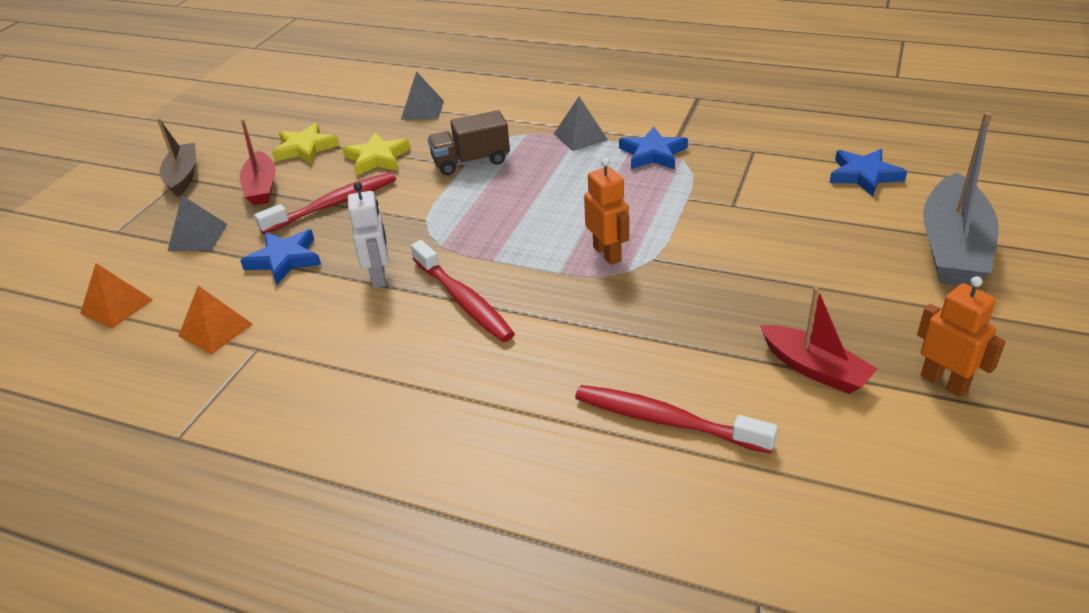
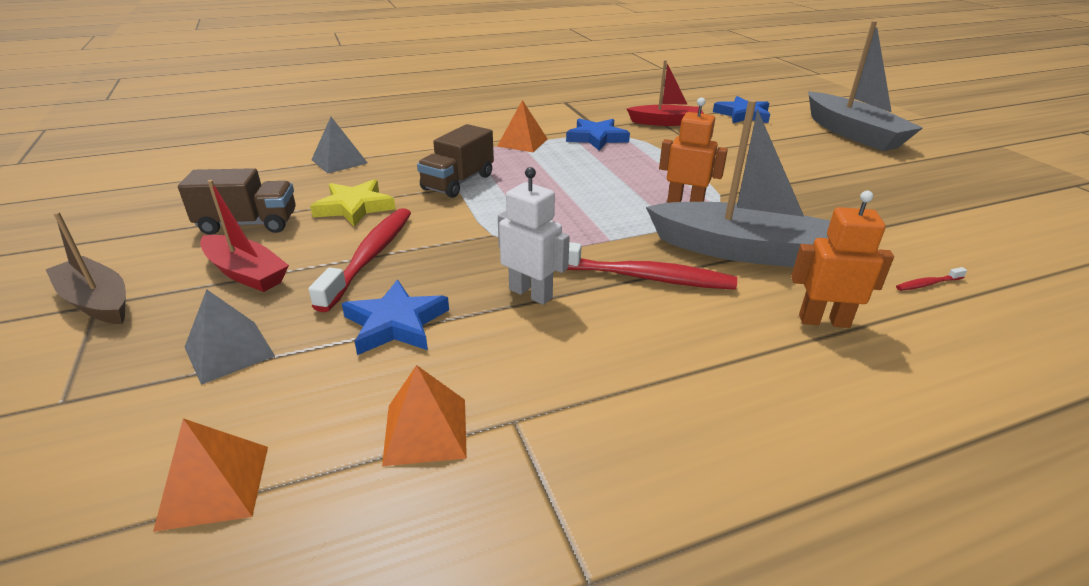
camera: 45 degrees left, 5 degrees down
yellow star [272,123,340,164] -> brown truck [178,168,296,235]
grey pyramid [554,97,608,151] -> orange pyramid [497,100,547,152]
red toothbrush [575,385,778,454] -> red toothbrush [896,267,967,291], size x0.42
red boat [760,287,877,394] -> red boat moved to [627,60,704,126]
orange robot [917,276,1006,397] -> orange robot moved to [791,191,894,328]
none -> grey boat [646,100,830,267]

